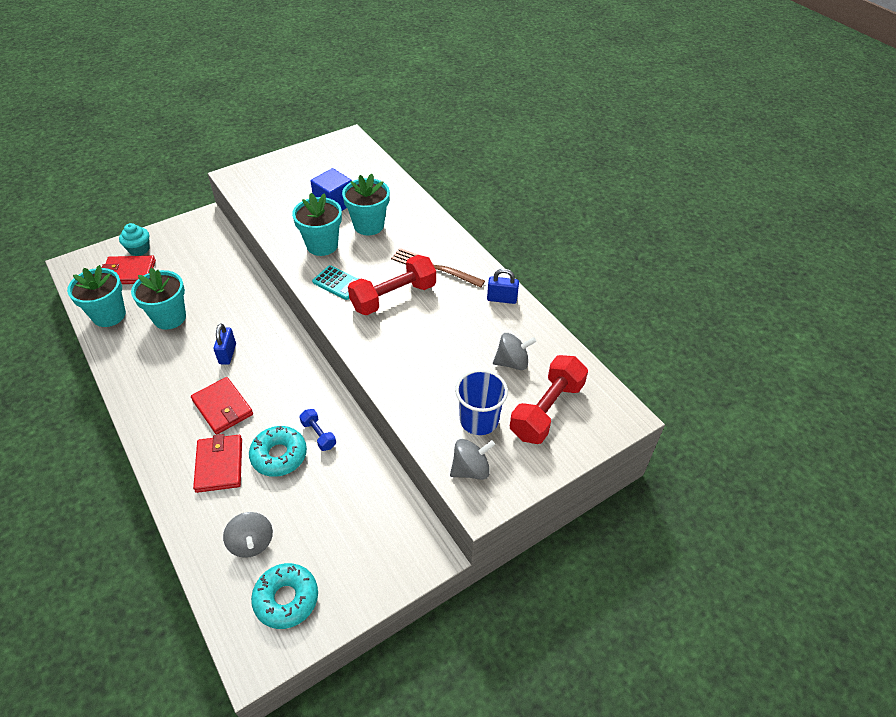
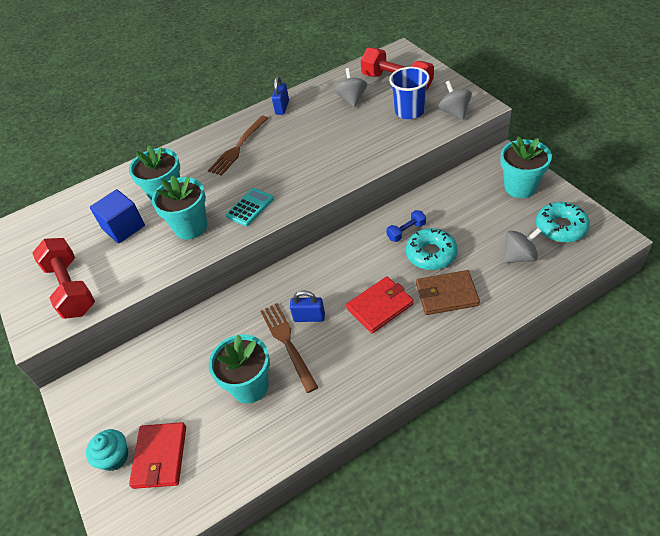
camera: 80 degrees left, 0 degrees up
turquoise flower pot [67,265,126,327] -> turquoise flower pot moved to [500,136,552,198]
red wallet [193,434,242,493] -> brown wallet [416,270,480,315]
red dumbbell [348,255,436,315] -> red dumbbell moved to [33,238,95,319]
none -> brown fork [260,303,318,393]

